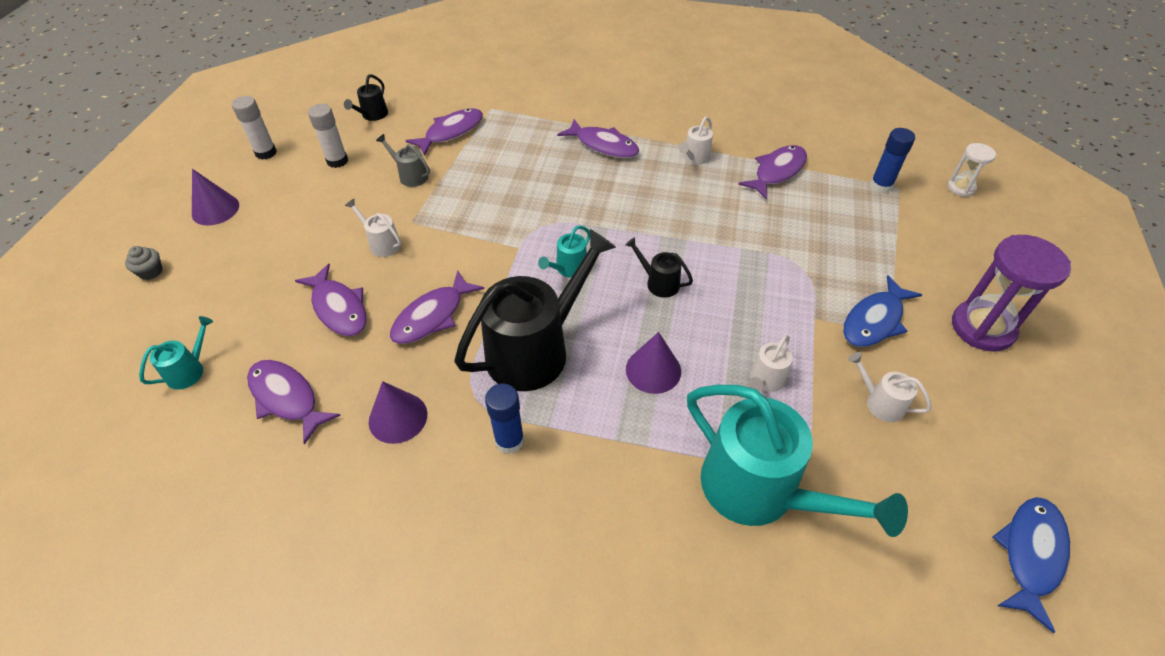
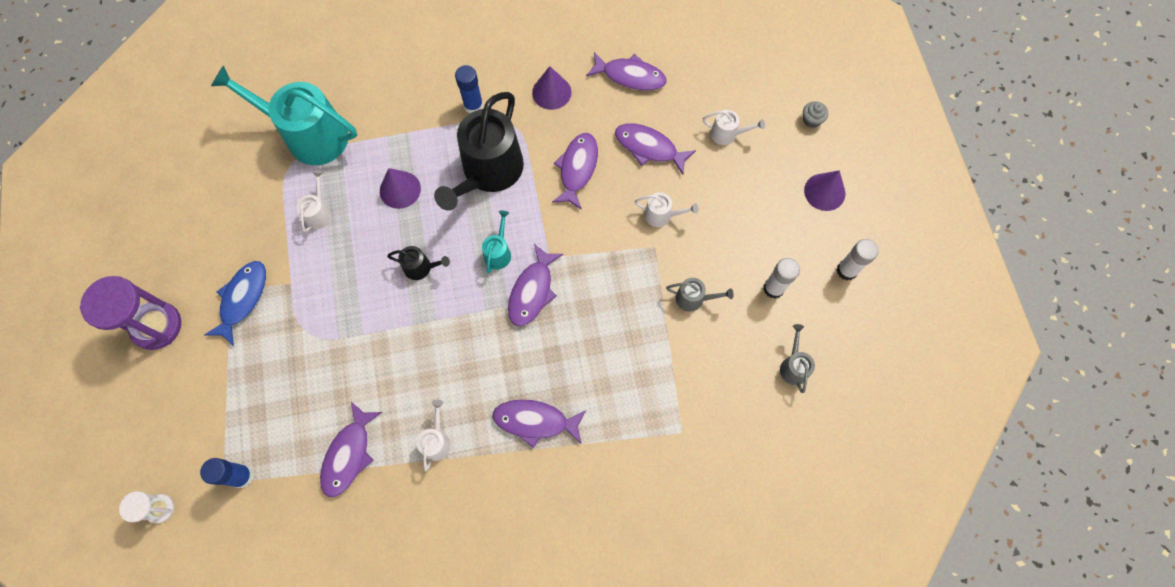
camera: 155 degrees right, 20 degrees up
turquoise watering can [139,316,213,390] -> none
black watering can [344,74,388,121] -> grey watering can [780,324,815,393]
purple fish [406,108,483,156] -> purple fish moved to [508,244,563,326]
white watering can [848,352,931,422] -> white watering can moved to [703,110,765,145]
blue fish [993,497,1070,633] -> none

